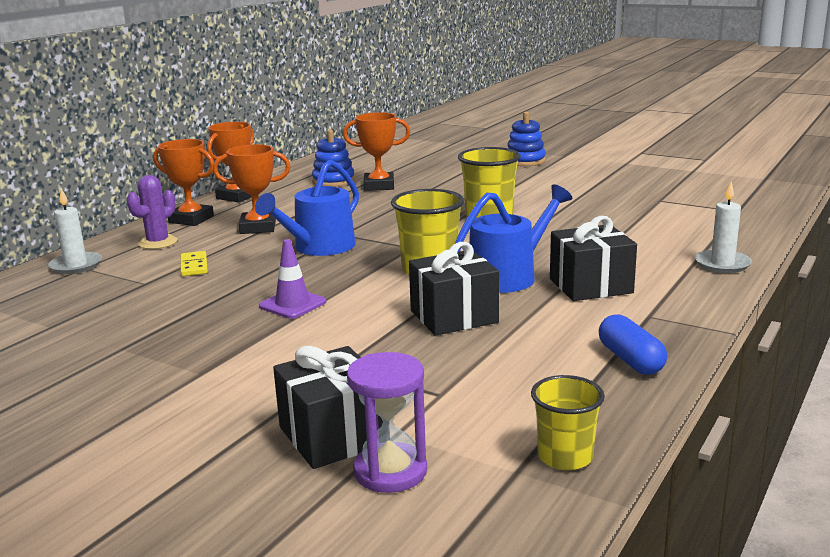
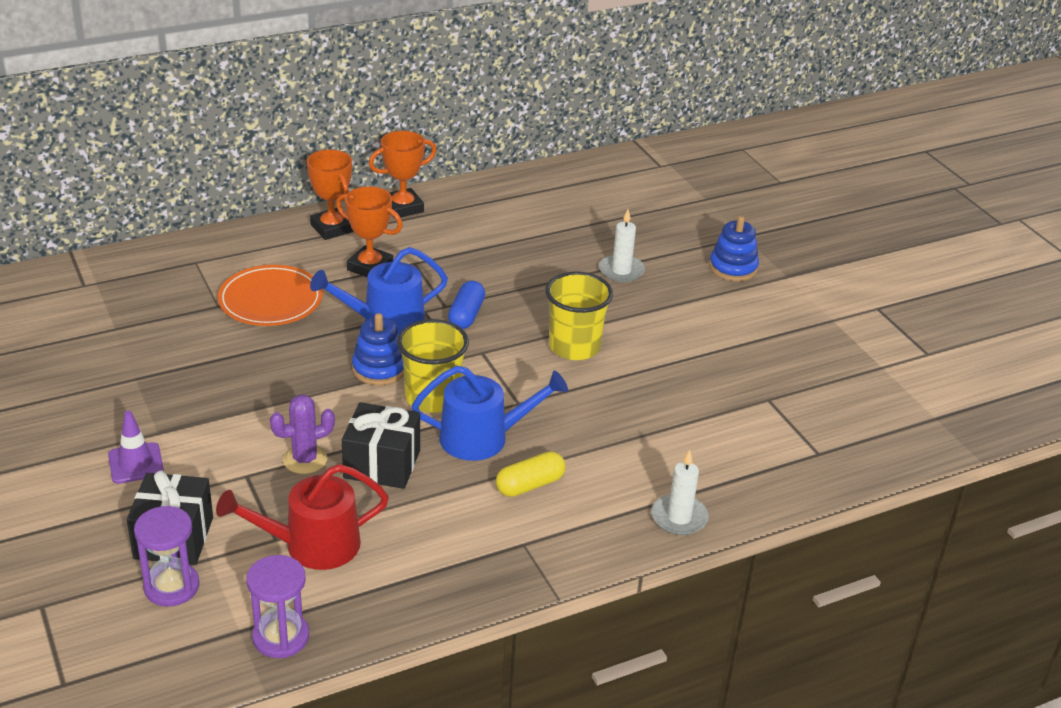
camera: 30 degrees right, 15 degrees up
white candle [48,188,102,274] -> white candle moved to [599,209,645,282]
purple cactus [127,175,178,249] -> purple cactus moved to [270,395,335,474]
yellow domino [181,251,208,276] -> orange plate [218,265,323,326]
purple traffic cone [259,239,326,319] -> purple traffic cone moved to [108,411,164,484]
blue stacking toy [312,130,355,187] -> blue stacking toy moved to [352,313,404,385]
orange trophy [343,112,410,191] -> none
yellow cup [531,375,605,470] -> purple hourglass [246,555,309,658]
black gift [550,216,637,301] -> yellow capsule [496,451,566,497]
blue capsule [599,314,667,375] -> blue capsule moved to [448,281,485,329]
none -> red watering can [216,464,389,570]

